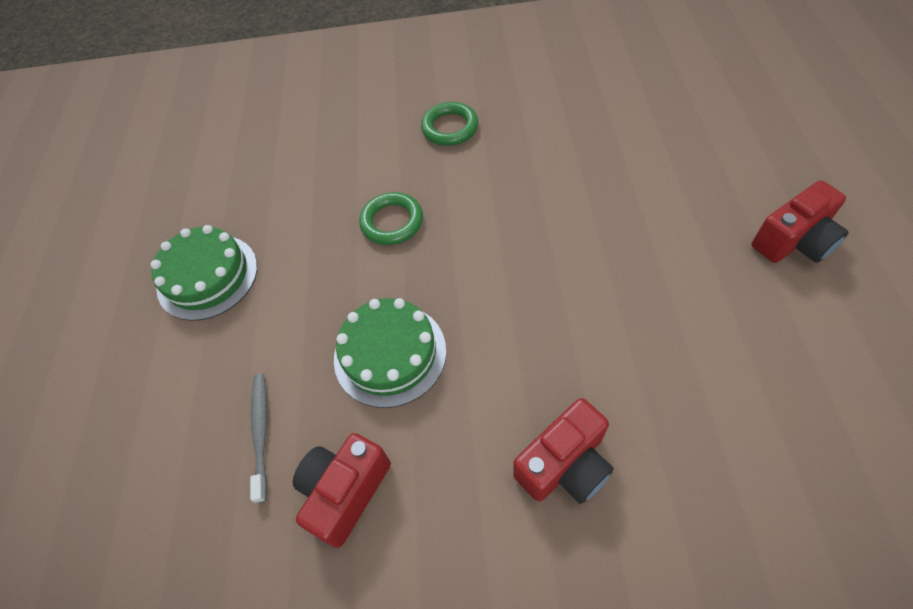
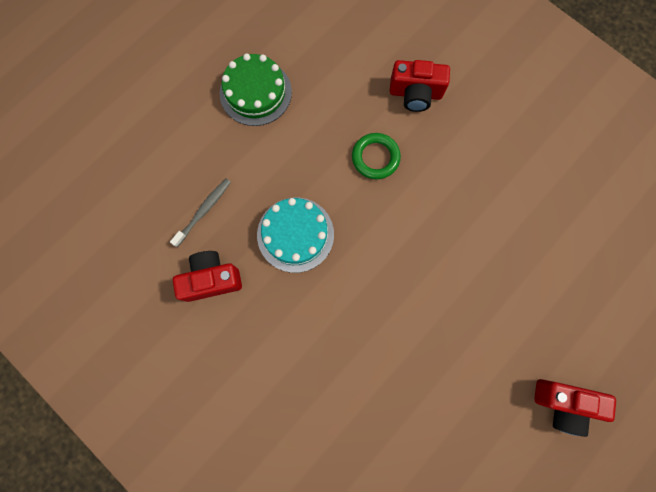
camera: 40 degrees right, 20 degrees up
green cake [334,298,447,408] -> turquoise cake [257,197,334,273]
green ring [421,102,478,146] -> none
red camera [513,398,614,504] -> red camera moved to [390,60,450,112]

